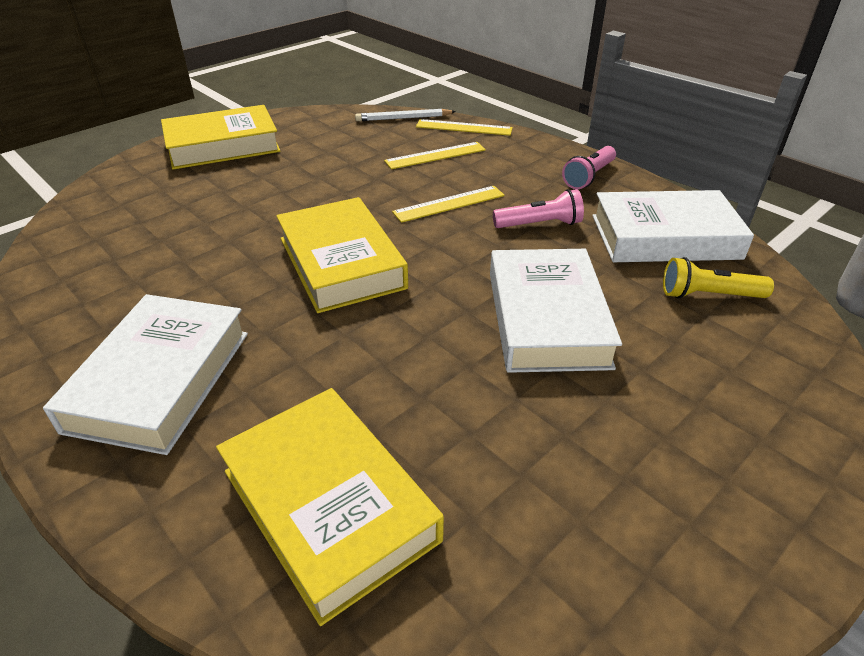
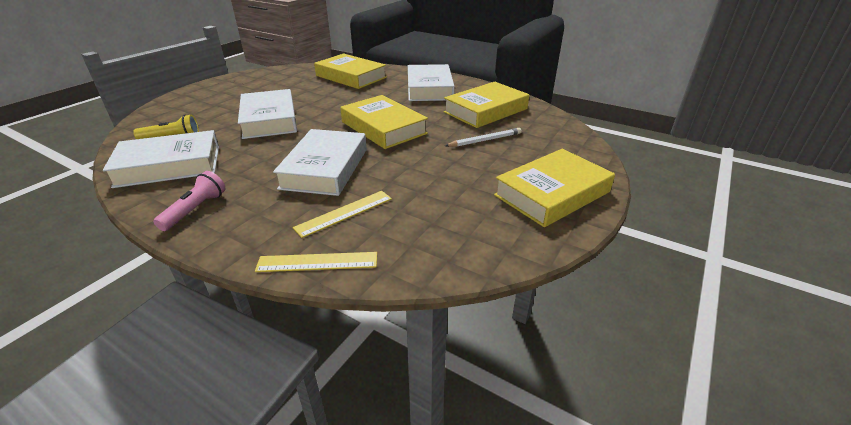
camera: 165 degrees right, 5 degrees down
white pencil [355,109,456,121] -> white pencil moved to [445,128,522,147]
yellow ruler [392,186,505,223] -> white book [273,129,367,196]
pink flashlight [493,189,584,228] -> none
none -> yellow book [444,82,529,128]

